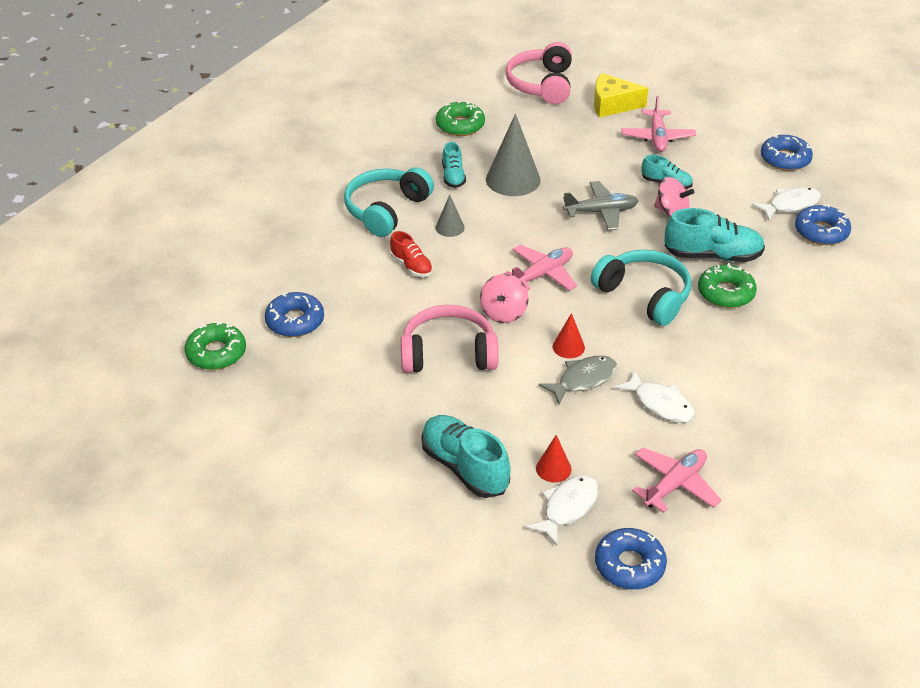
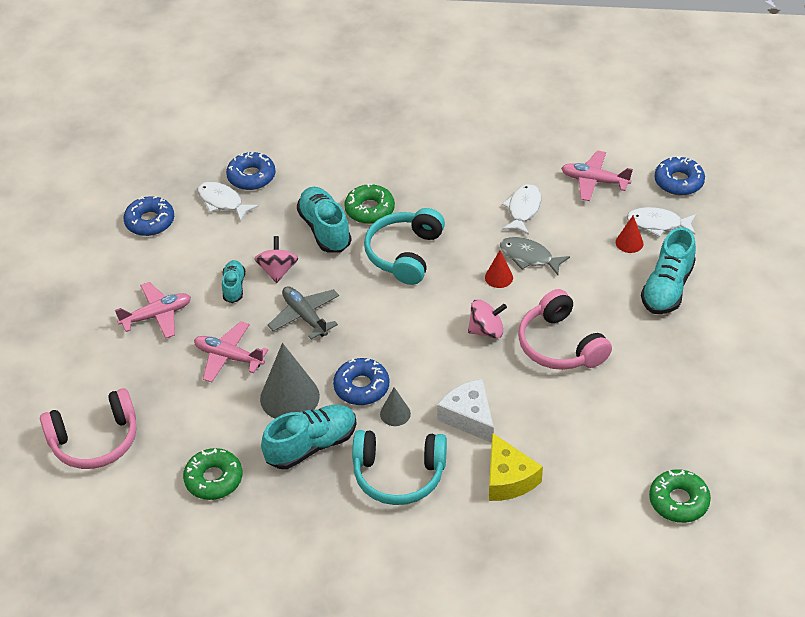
camera: 115 degrees left, 5 degrees up
blue donut [265,292,324,337] -> blue donut moved to [333,358,389,405]
red shoe [390,231,433,277] -> white cheese [437,379,494,443]
turquoise shoe [442,142,466,188] -> turquoise shoe [261,405,357,469], size x1.74
pink plane [503,245,577,291] -> pink plane moved to [194,321,268,382]
yellow cheese [594,73,648,118] -> yellow cheese moved to [489,433,543,501]

